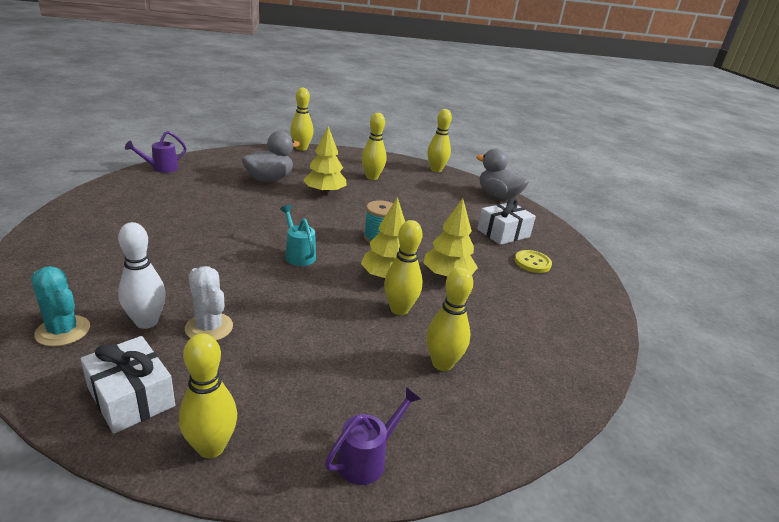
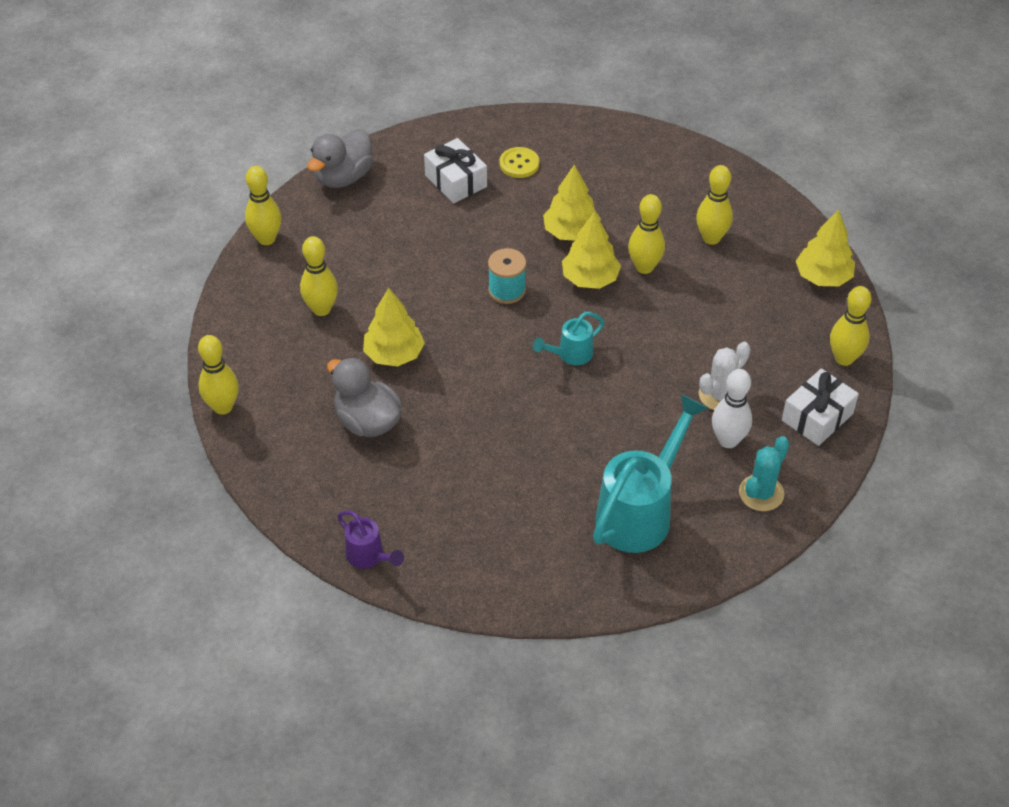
camera: 90 degrees left, 20 degrees up
purple watering can [325,387,421,485] -> yellow tree [796,210,855,286]
none -> turquoise watering can [593,394,708,553]

